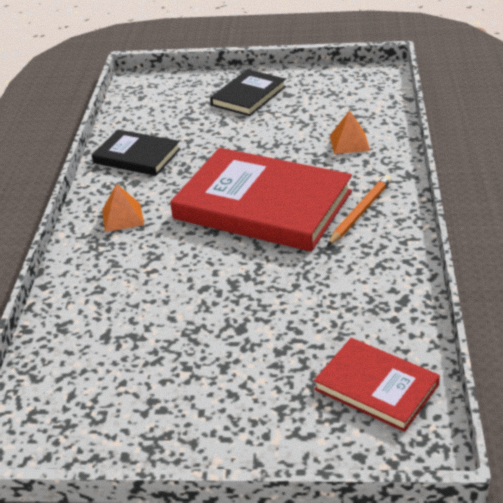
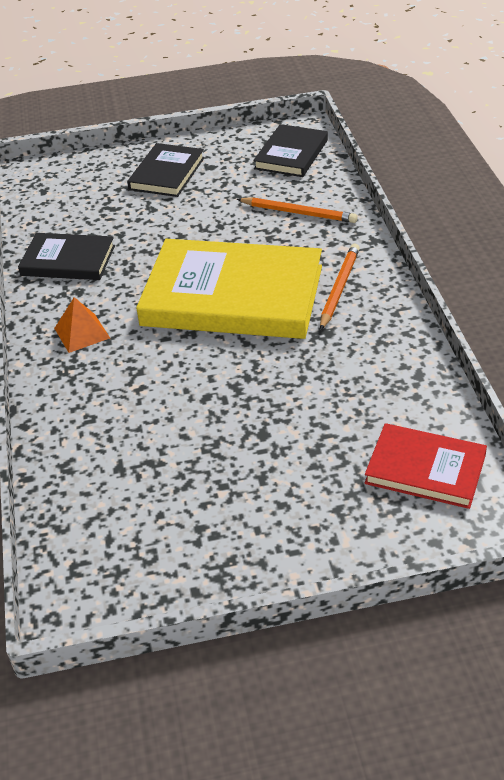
camera: 15 degrees left, 5 degrees up
red book [170,148,352,252] -> yellow book [136,239,322,339]
orange pyramid [330,110,370,154] -> orange pencil [237,197,358,223]
none -> black book [253,124,328,177]

